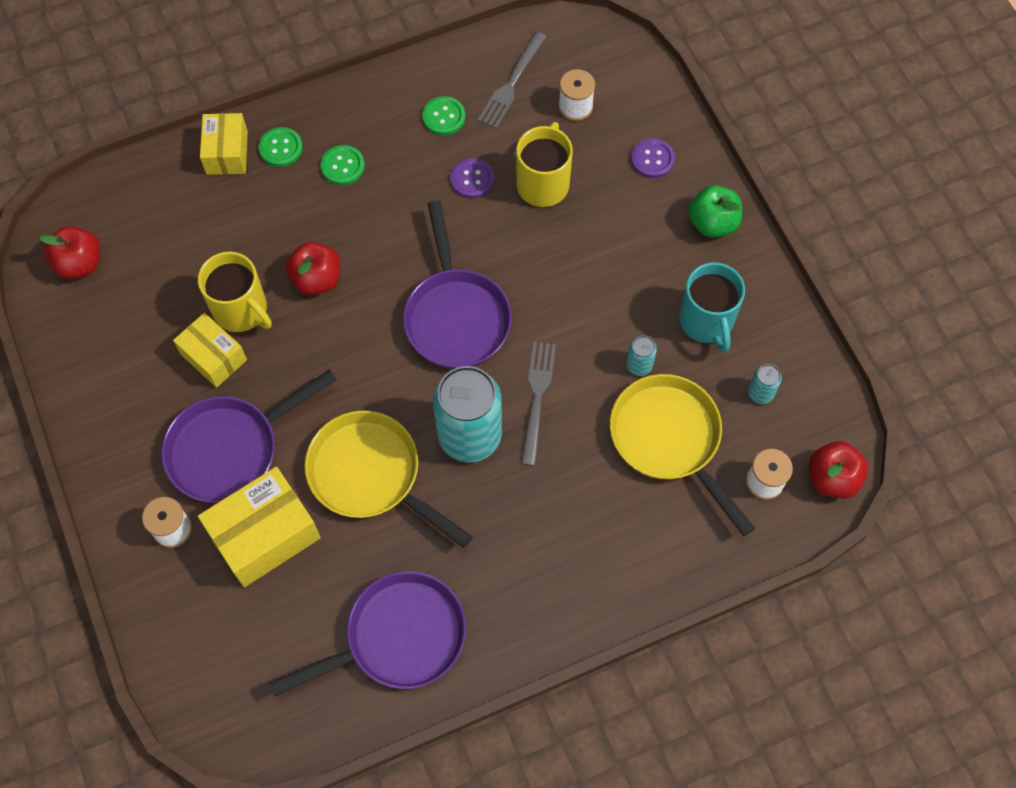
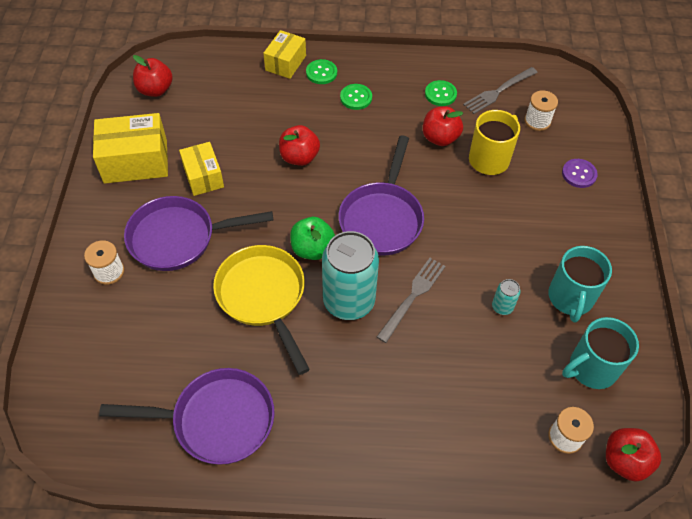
camera: 25 degrees right, 10 degrees down
yellow mug [198,252,272,332] -> none
yellow box [198,467,321,587] -> yellow box moved to [93,113,168,184]
purple button [450,158,494,199] -> red apple [423,107,463,146]
yellow pan [610,374,755,536] -> none
green apple [688,185,742,238] -> green apple moved to [290,217,335,260]
turquoise can [748,364,782,404] -> turquoise mug [562,317,639,389]

